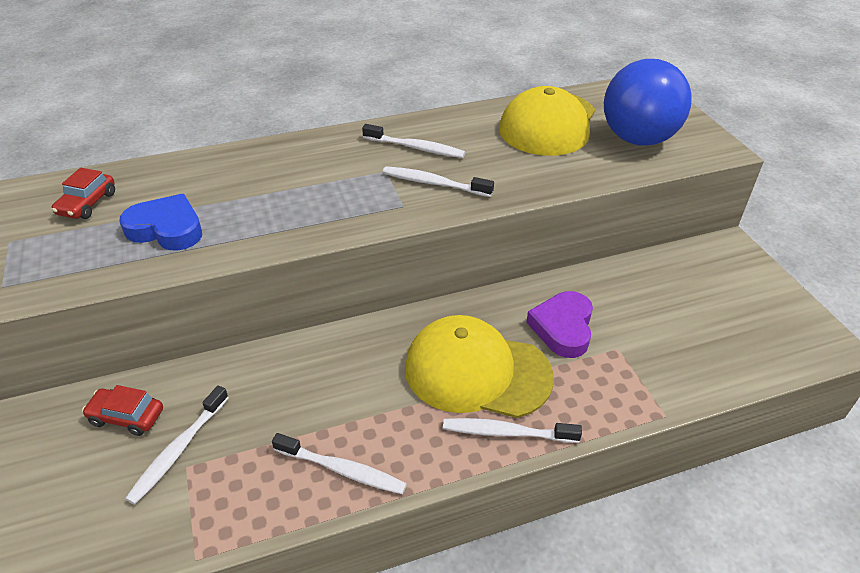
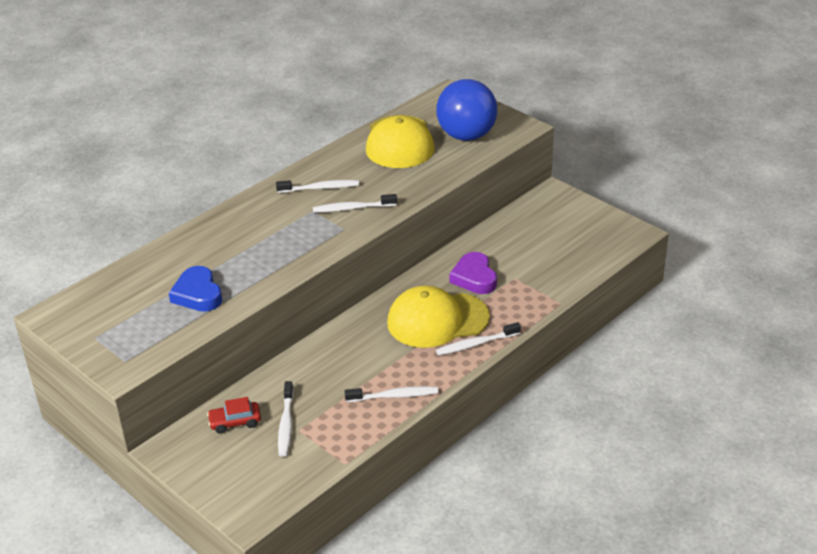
camera: 25 degrees left, 5 degrees down
red car [52,168,115,219] -> none
blue heart [119,194,202,251] -> blue heart turned 105 degrees counterclockwise [169,266,222,312]

